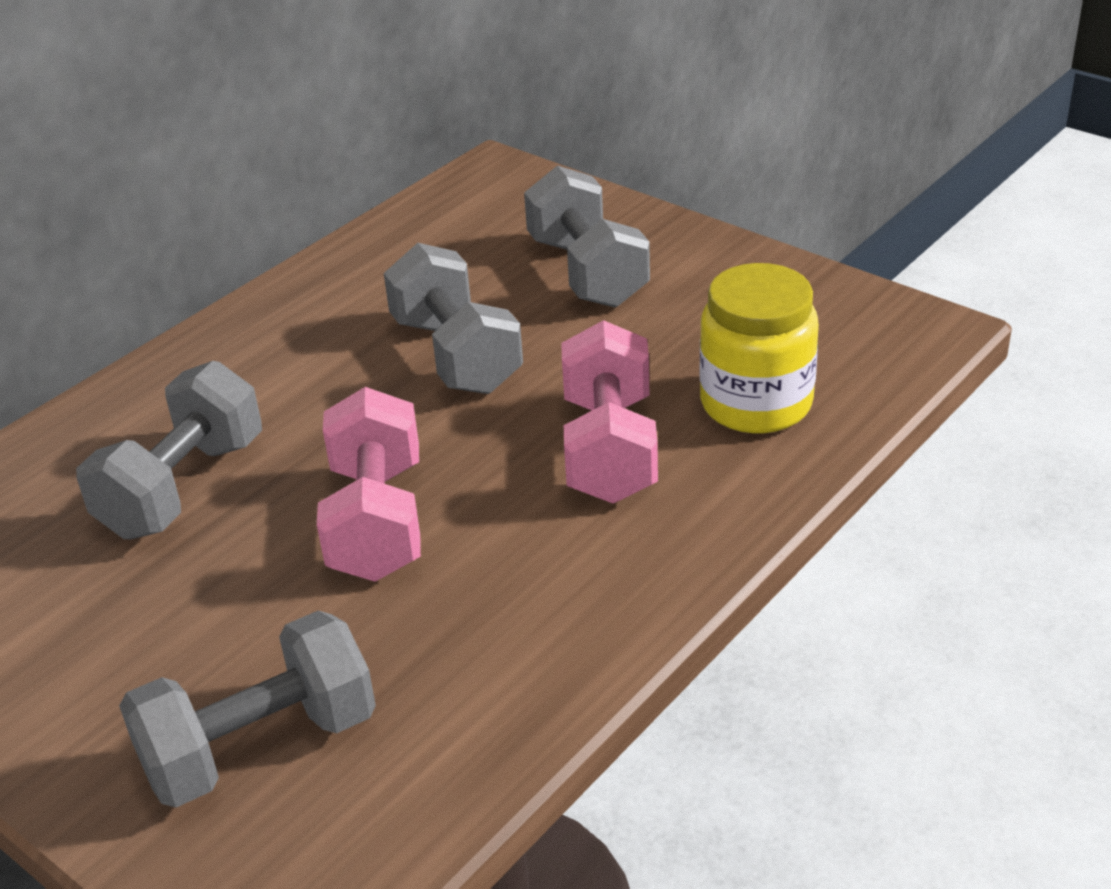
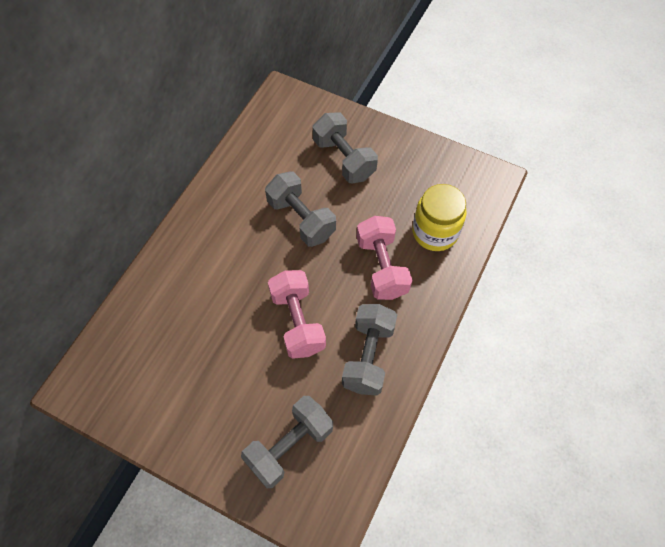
camera: 15 degrees left, 25 degrees up
grey dumbbell [76,361,262,539] -> grey dumbbell moved to [342,304,397,395]

